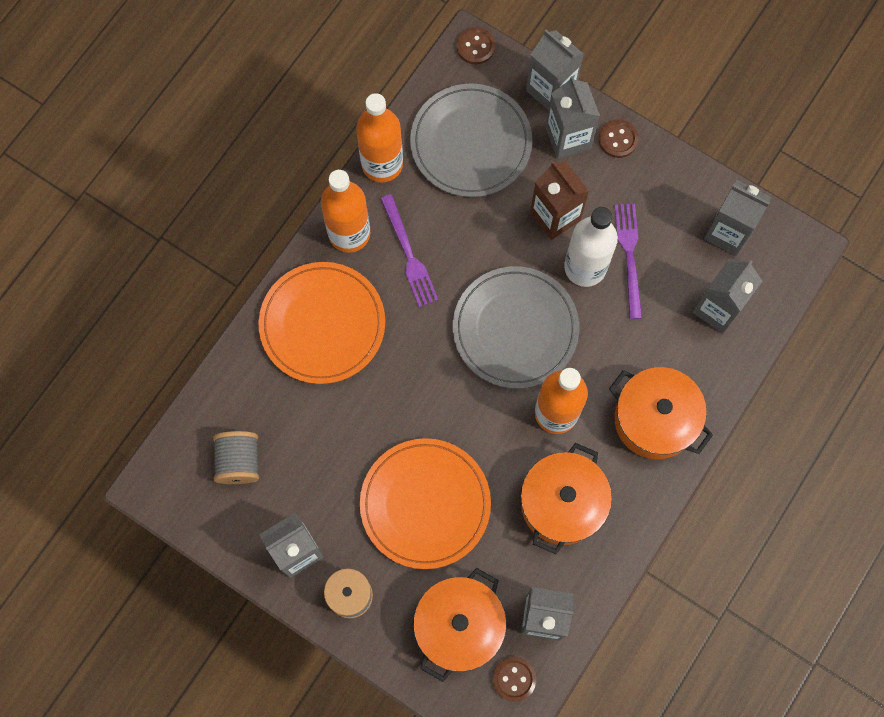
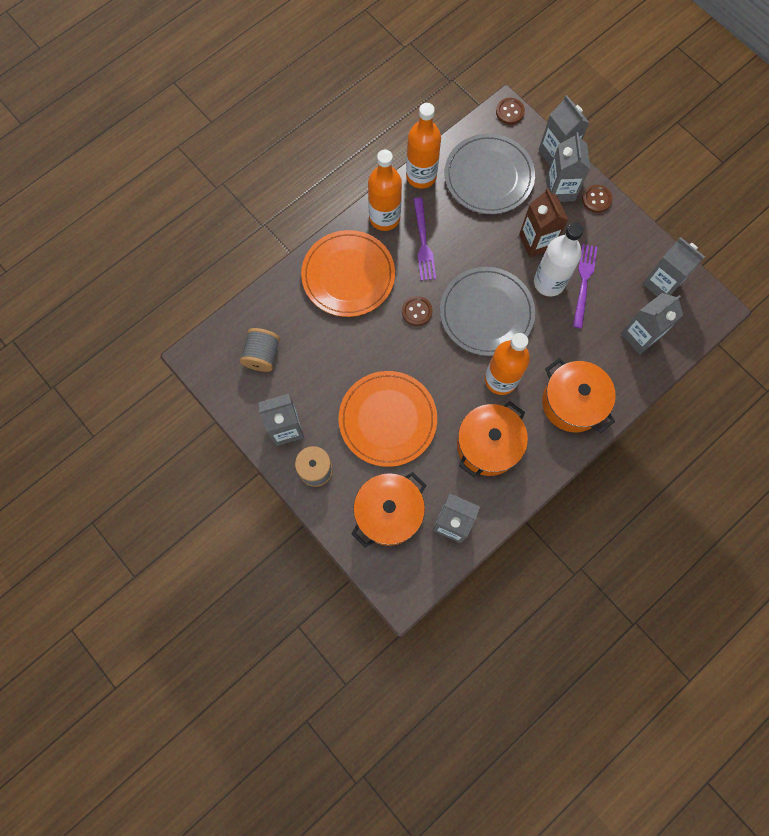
camera: 15 degrees right, 0 degrees up
brown button [492,657,536,702] -> brown button moved to [402,296,432,326]

